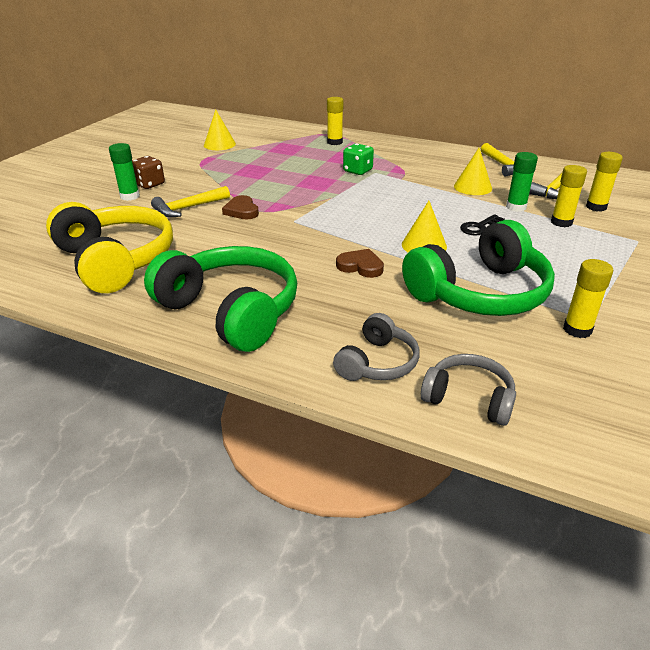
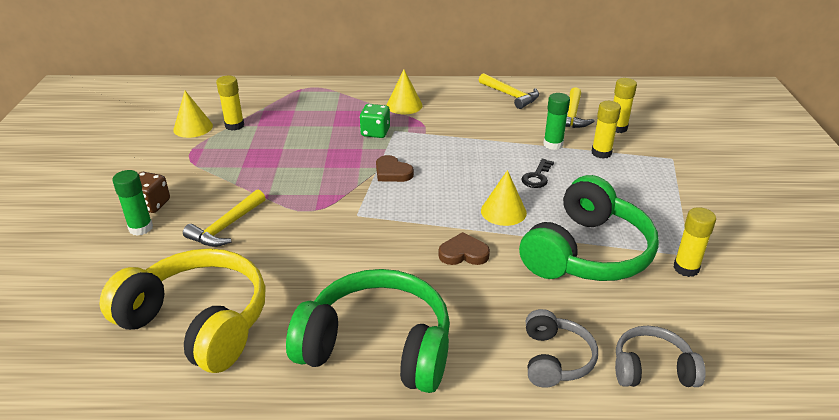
camera: 25 degrees left, 0 degrees up
brown heart [222,195,259,220] -> brown heart moved to [376,155,414,182]
yellow glue stick [327,97,343,145] -> yellow glue stick moved to [216,76,244,131]
yellow cone [454,148,492,195] -> yellow cone moved to [386,70,423,114]

